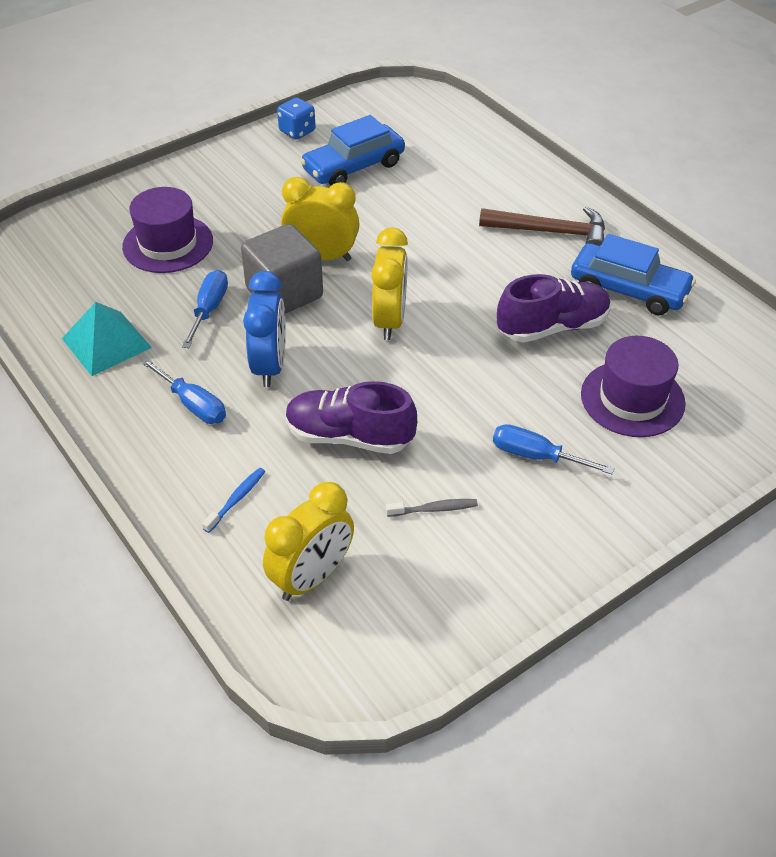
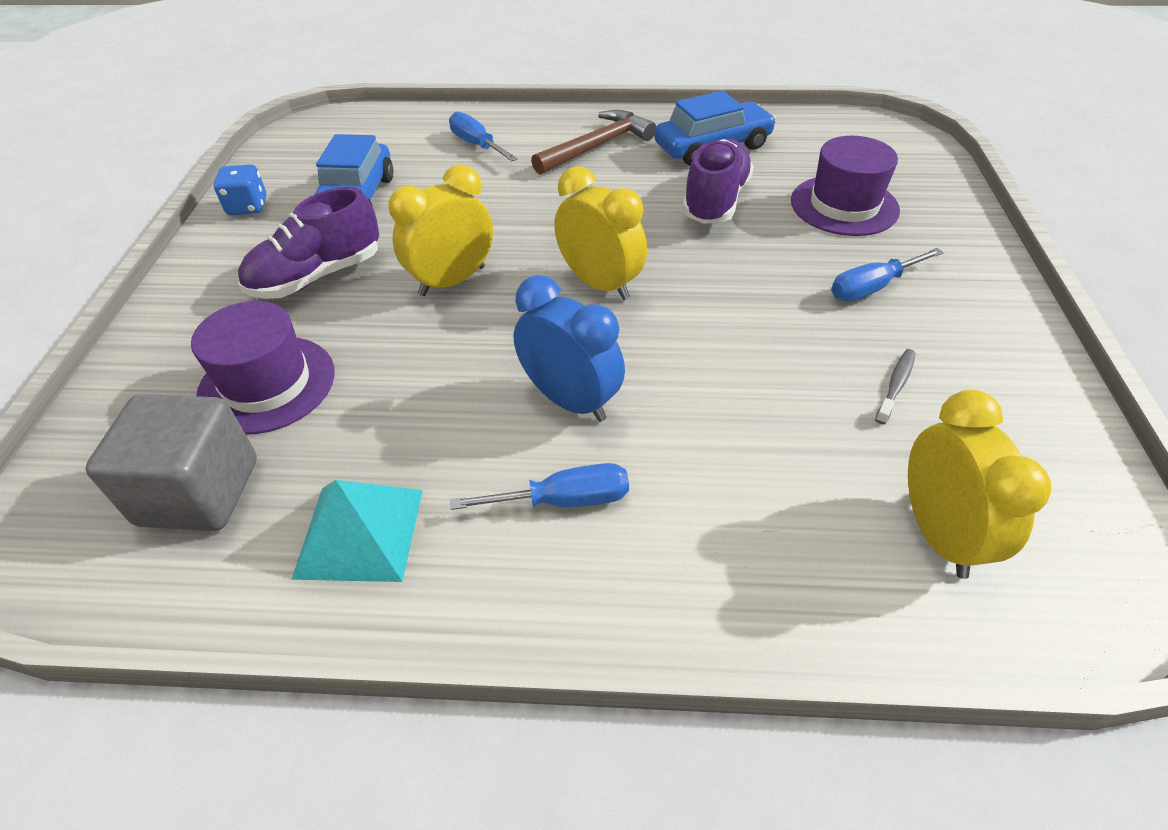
camera: 50 degrees left, 0 degrees up
blue screwdriver [182,270,228,348] -> blue screwdriver moved to [449,111,518,161]
blue toothbrush [202,468,266,533] -> none
grey cube [241,224,323,314] -> grey cube moved to [85,394,257,531]
purple shoe [286,381,417,454] -> purple shoe moved to [238,187,379,299]

